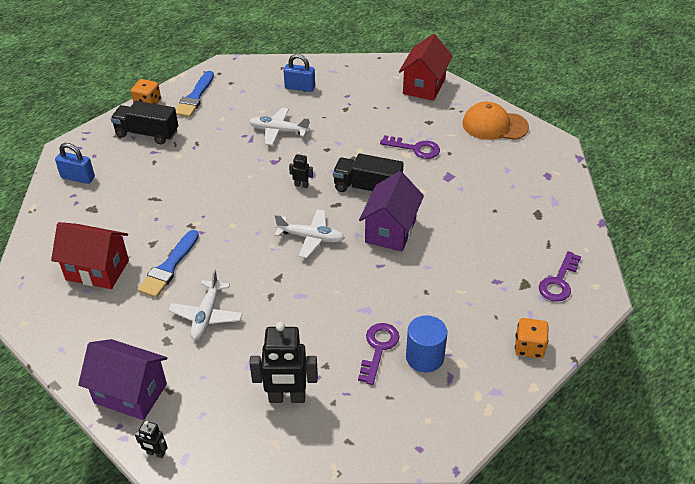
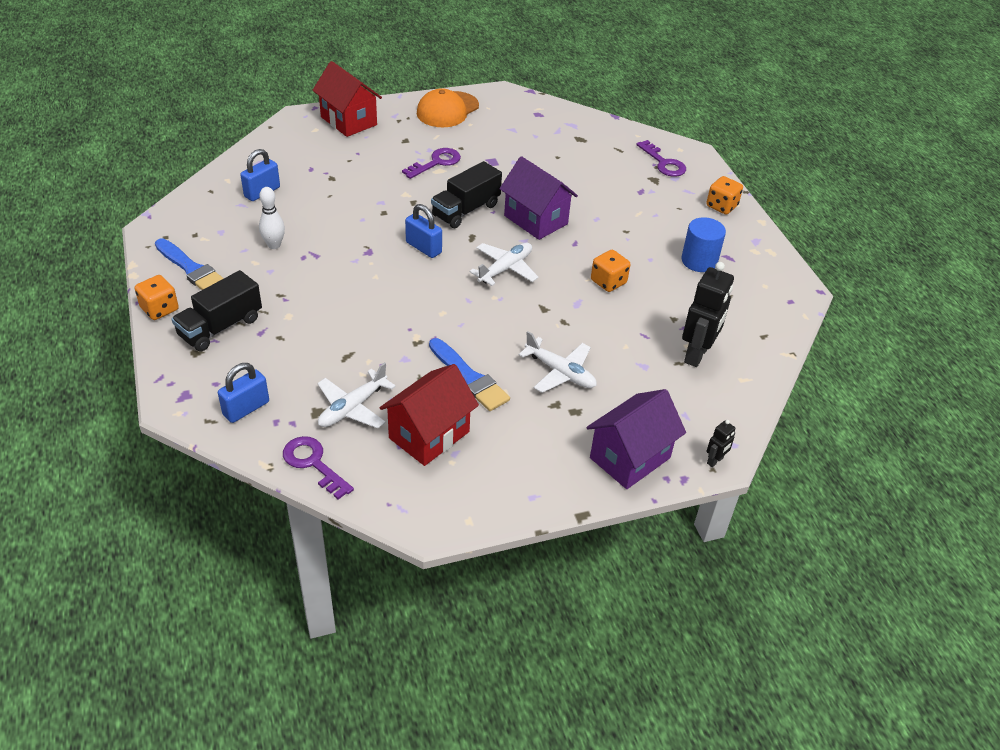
camera: 65 degrees left, 0 degrees up
white plane [249,108,310,145] -> white plane moved to [317,362,396,429]
black robot [289,152,313,188] -> blue padlock [405,204,442,258]
purple key [358,323,400,385] -> purple key moved to [283,436,354,500]
none -> white bowling pin [259,187,285,249]
none -> orange dice [591,250,631,292]

